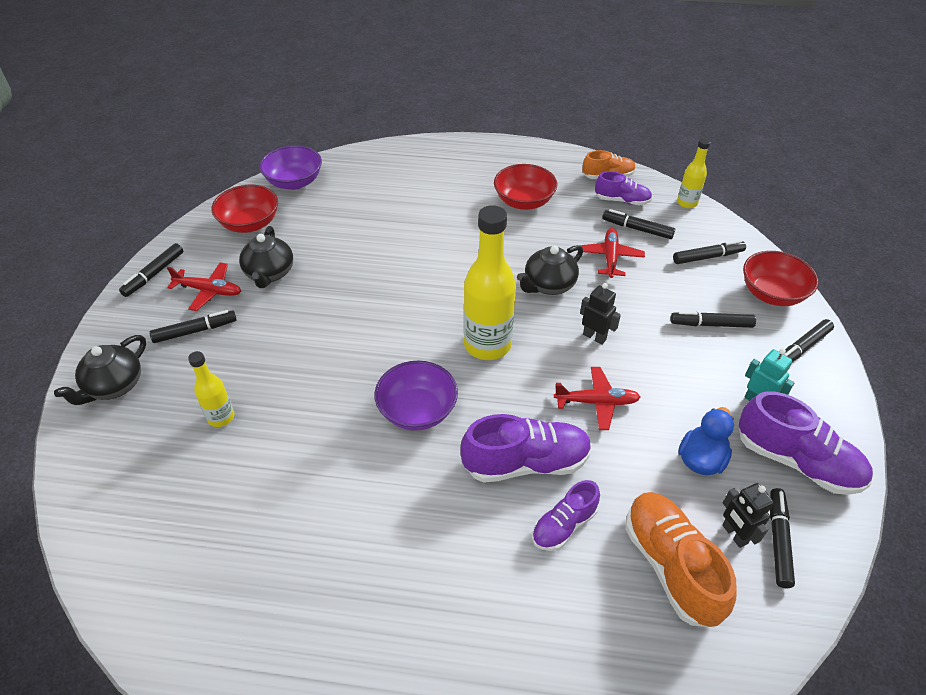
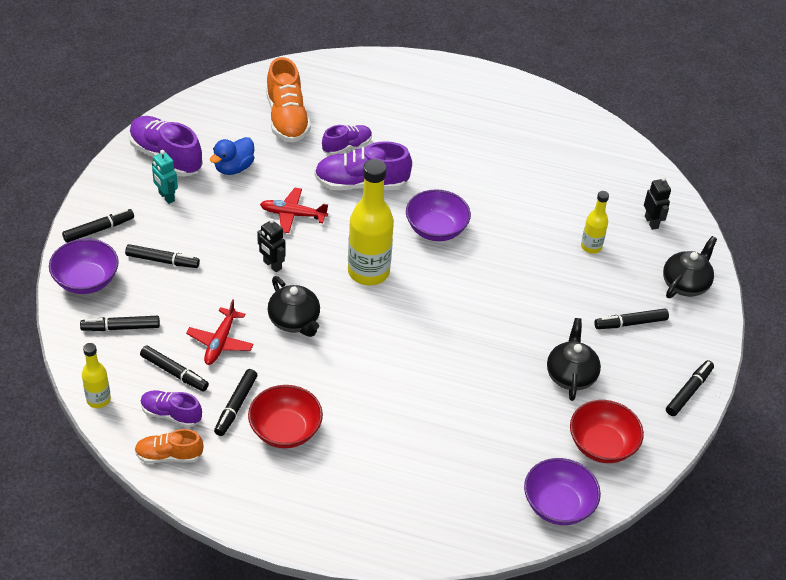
camera: 175 degrees left, 0 degrees up
red plane [167,262,241,311] -> none
black teapot [517,245,583,295] -> black teapot turned 90 degrees clockwise [268,276,320,337]
black robot [722,483,774,548] -> black robot moved to [644,177,671,230]
red bowl [743,251,818,306] -> purple bowl [49,239,119,294]
black marker [770,488,795,588] -> black marker moved to [214,369,257,436]

